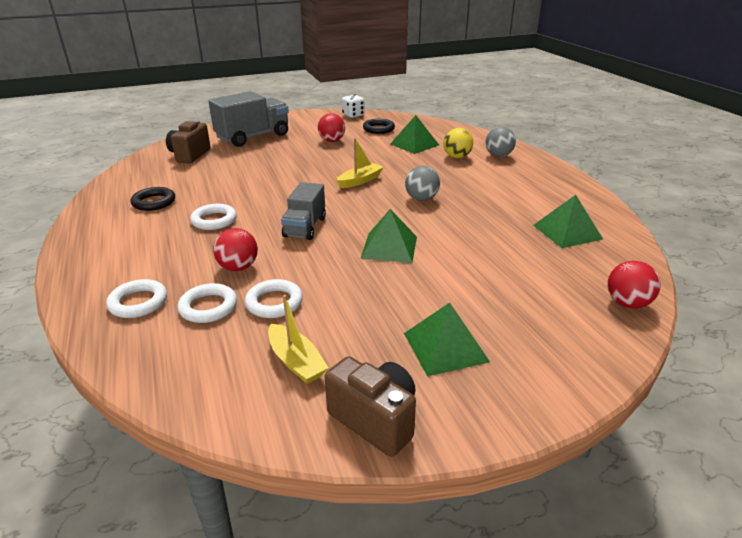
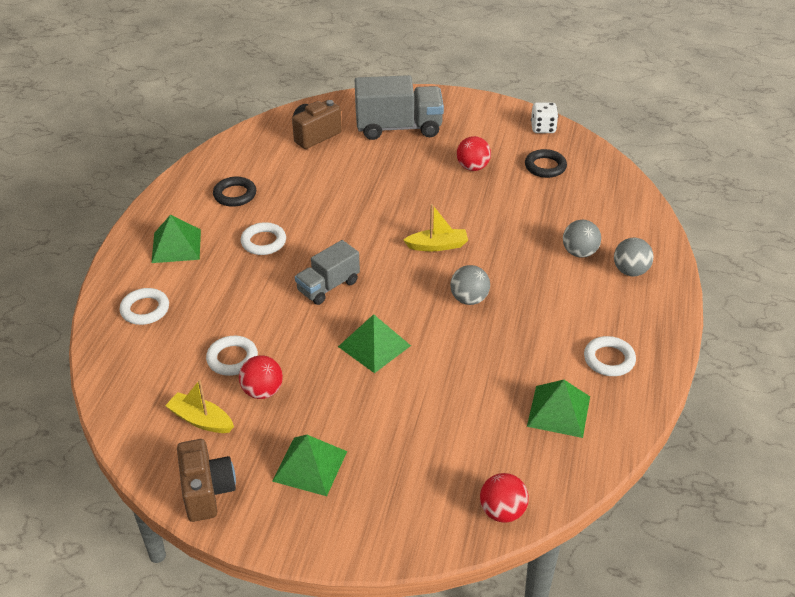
camera: 35 degrees right, 10 degrees up
white ring [177,283,237,323] -> white ring moved to [584,336,636,376]
red ball [213,228,258,271] -> red ball moved to [239,355,283,399]
yellow boat [268,295,329,384] -> yellow boat turned 120 degrees clockwise [165,380,234,433]
green pyramid [390,115,439,154] -> green pyramid moved to [151,215,201,263]
yellow ball [443,128,473,158] -> grey ball [563,220,601,258]

